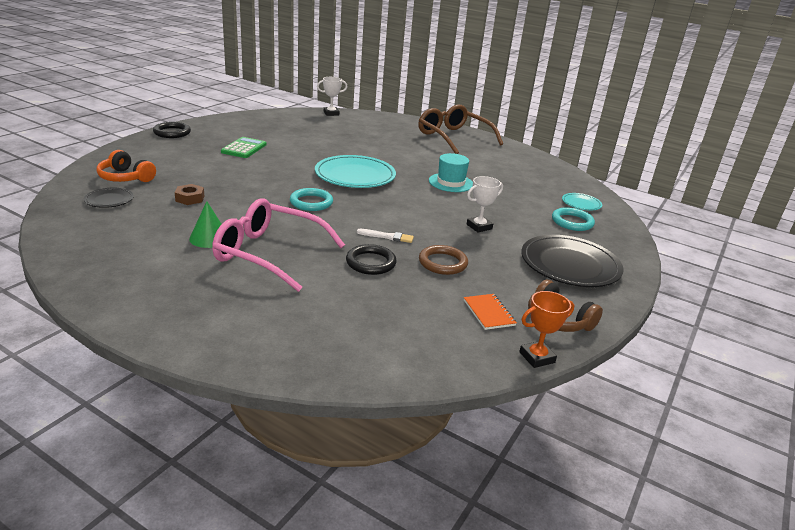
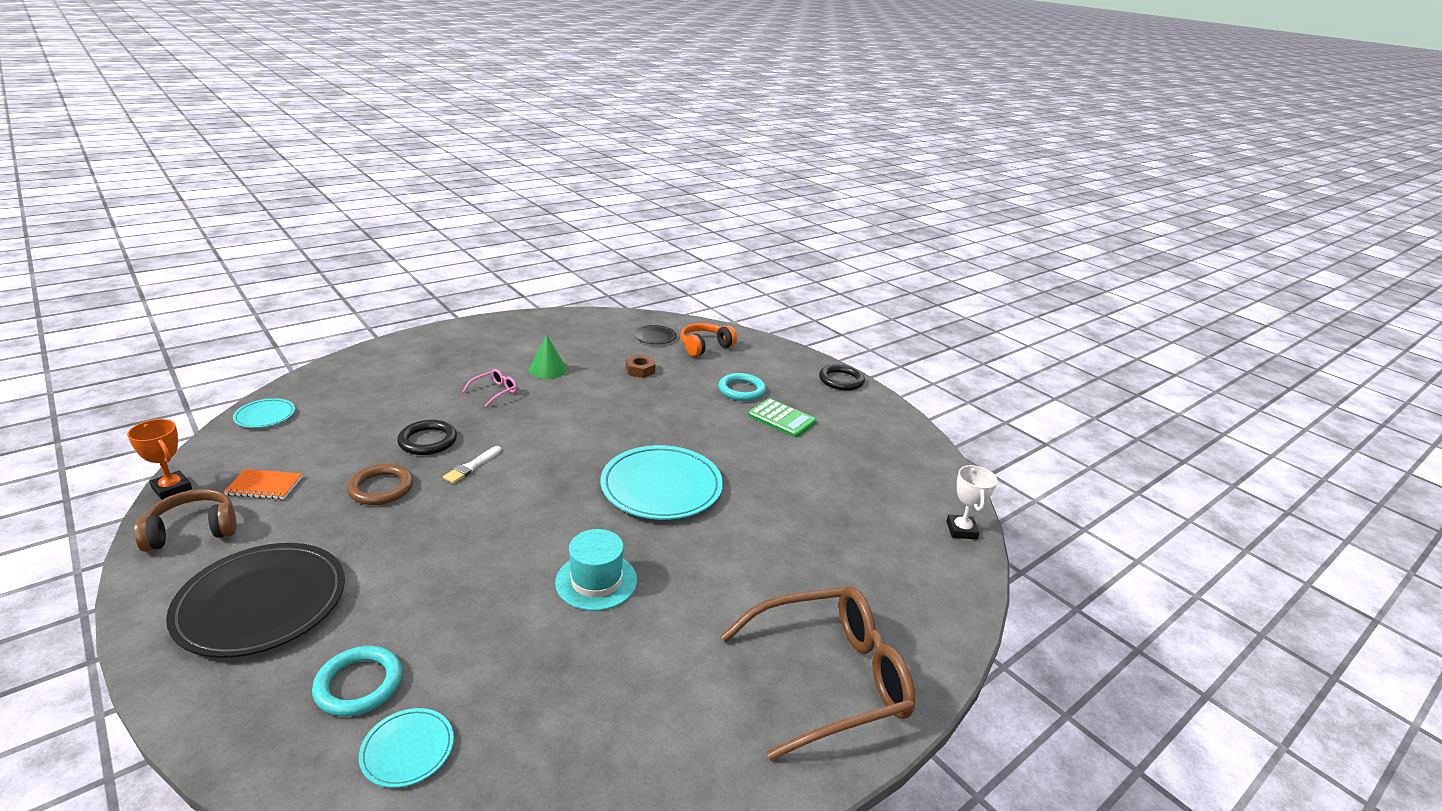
camera: 110 degrees right, 0 degrees up
pink glasses [212,198,345,292] -> pink glasses [462,369,517,407], size x0.41
turquoise ring [290,188,333,211] -> turquoise ring moved to [718,373,766,401]
white trophy [467,176,503,232] -> none
orange trophy [519,291,574,368] -> orange trophy turned 45 degrees counterclockwise [127,419,192,500]
none -> turquoise plate [233,398,295,428]

